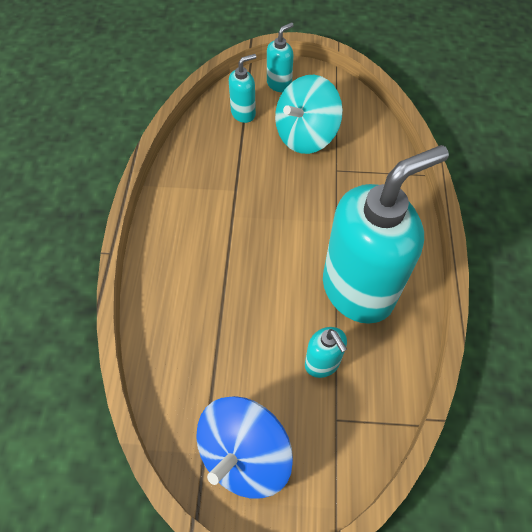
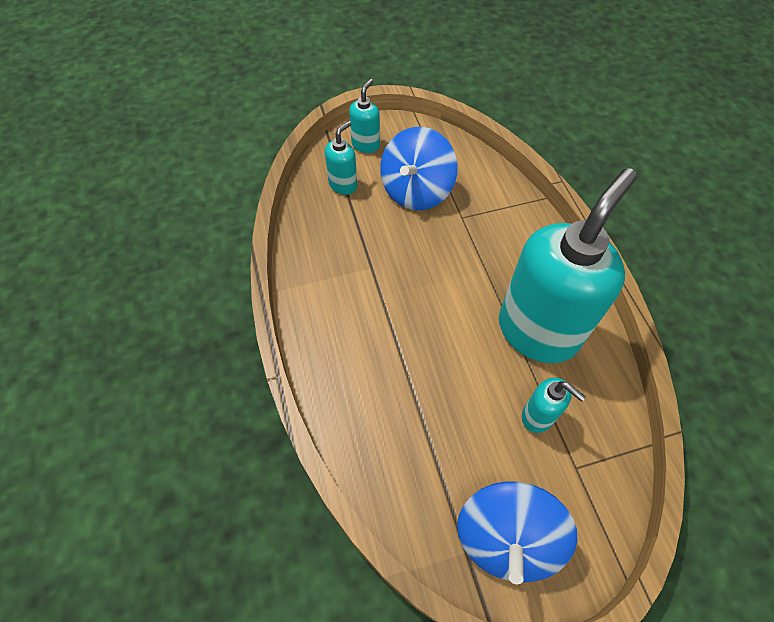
camera: 20 degrees left, 0 degrees up
turquoise spinning top [275,75,343,154] -> blue spinning top [380,127,458,210]

